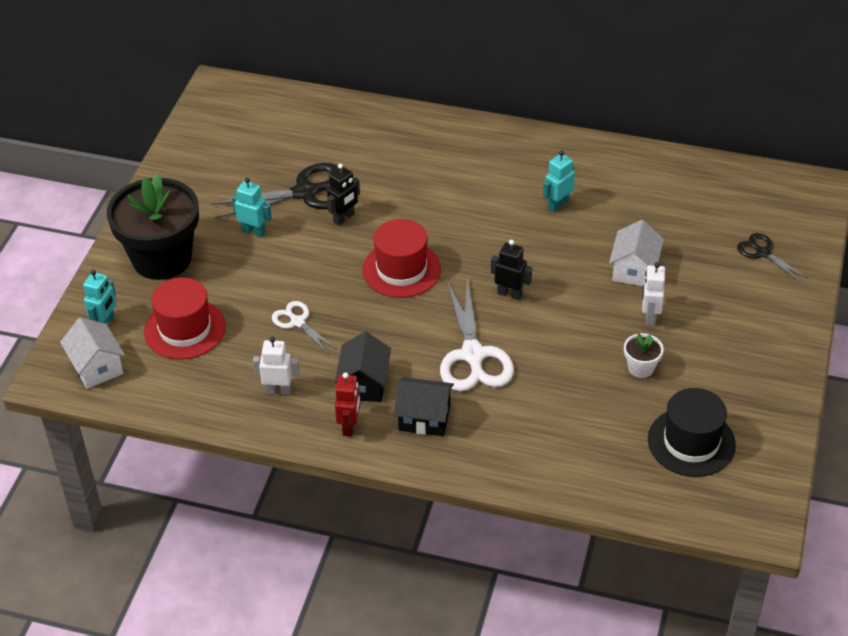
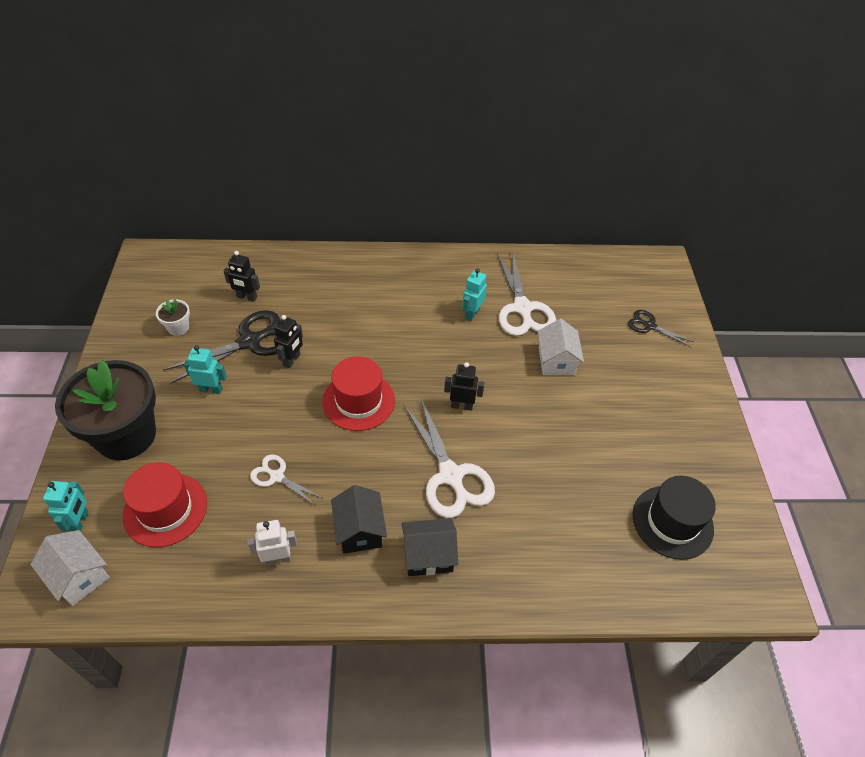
camera: 20 degrees left, 5 degrees up
red robot [335,372,360,437] -> none
white flower pot [624,333,664,378] -> white flower pot moved to [156,299,190,336]
white robot [642,262,665,326] -> none
none -> black robot [224,251,260,302]
none -> white scissors [497,251,556,336]

